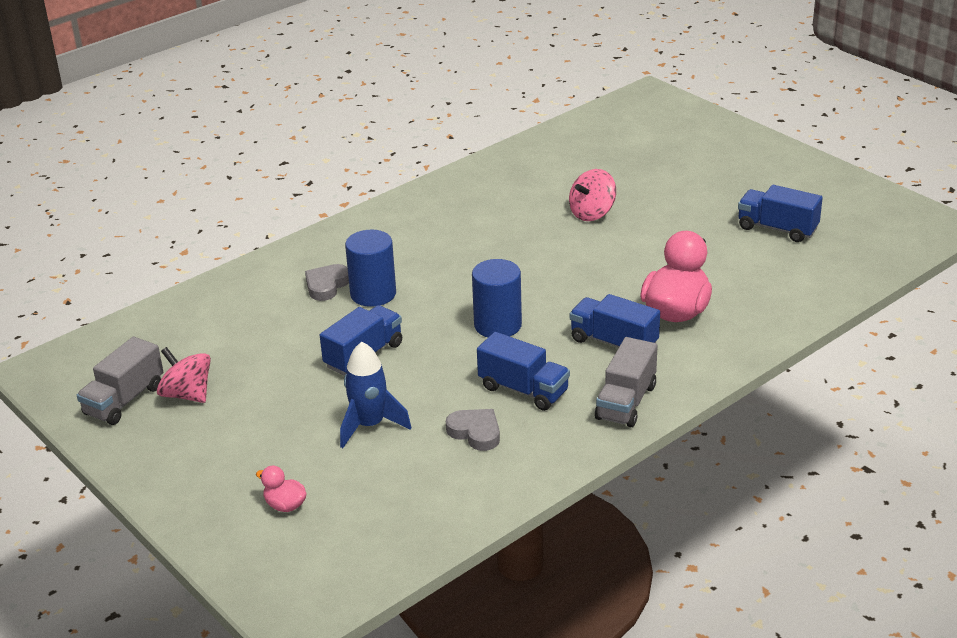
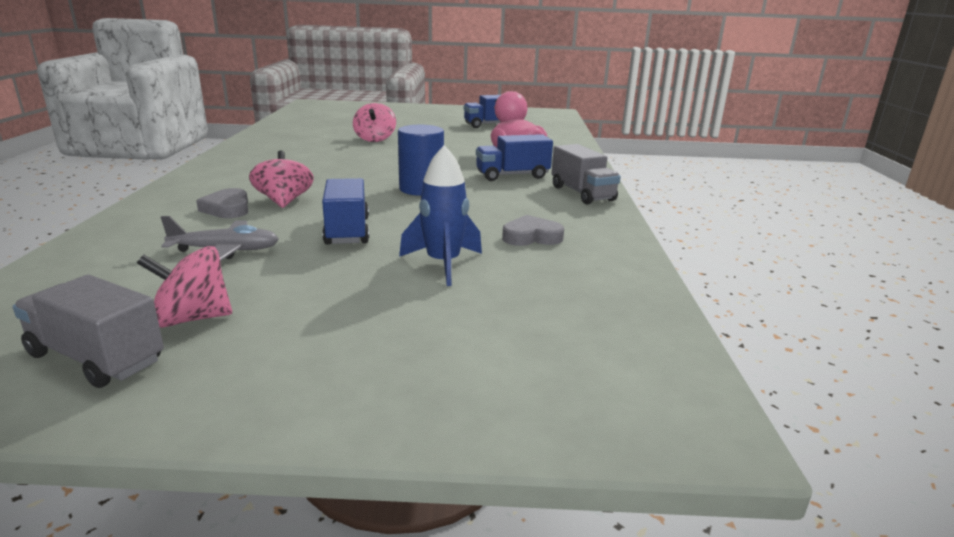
camera: 50 degrees left, 10 degrees down
grey truck [77,337,163,425] -> grey truck turned 135 degrees clockwise [12,275,164,388]
pink duck [256,466,307,512] -> none
blue cylinder [345,230,396,307] -> pink spinning top [249,151,314,208]
blue truck [477,332,570,411] -> none
none -> grey plane [161,216,279,261]

